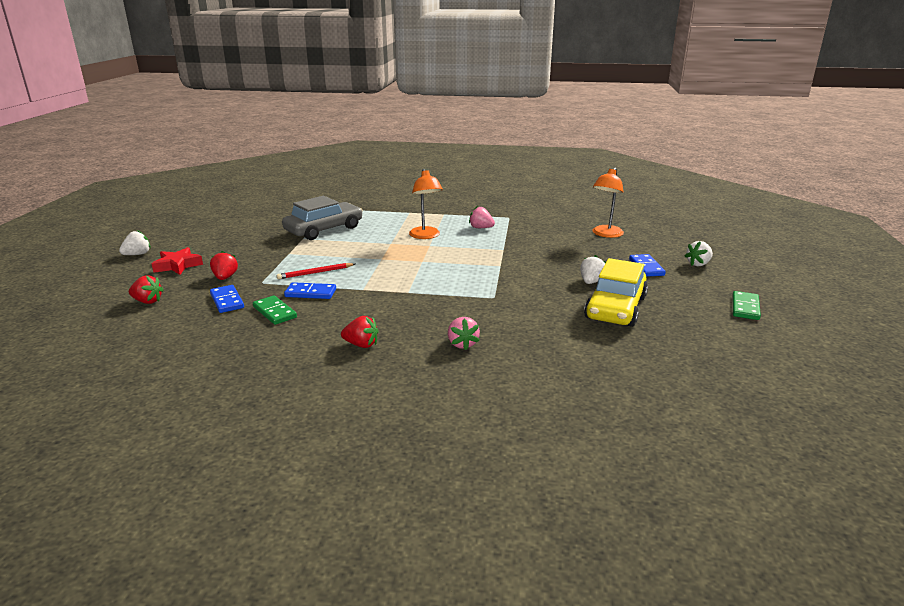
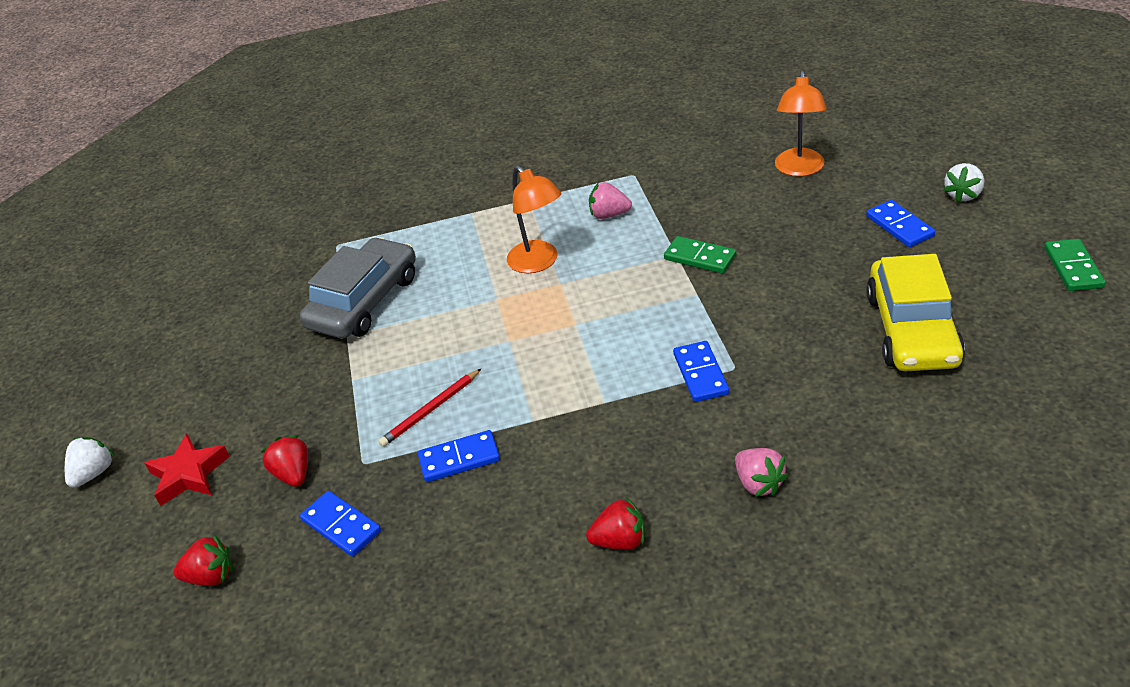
camera: 15 degrees left, 15 degrees up
green domino [253,295,297,325] -> green domino moved to [664,236,736,273]
white strawberry [580,255,606,284] -> none
none -> blue domino [673,341,729,402]

